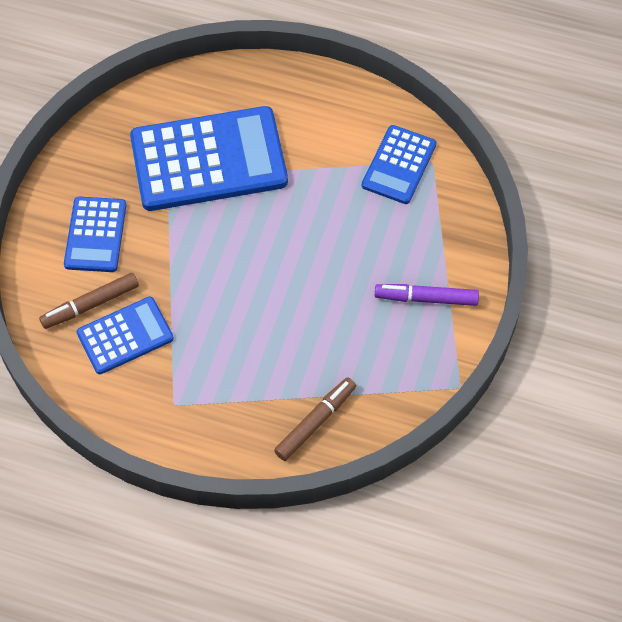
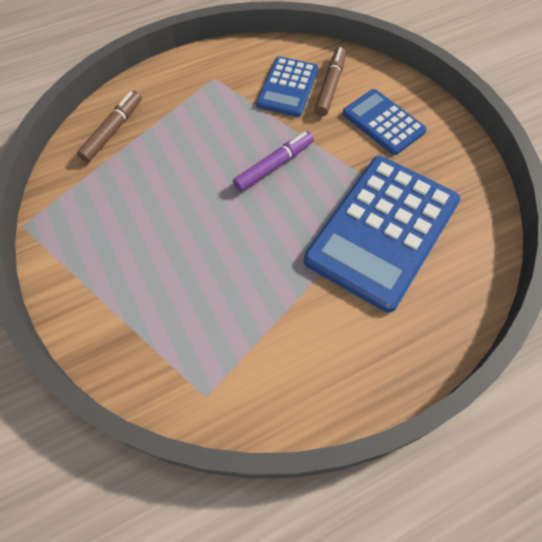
camera: 135 degrees right, 0 degrees up
brown marker [274,377,356,461] -> brown marker turned 150 degrees counterclockwise [77,91,142,163]
blue calculator [362,125,436,204] -> none
purple marker [375,284,479,306] -> purple marker moved to [233,131,314,192]

